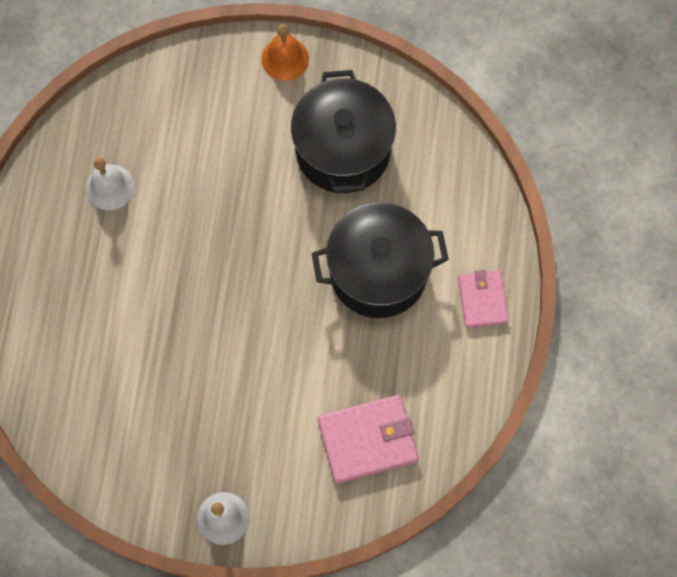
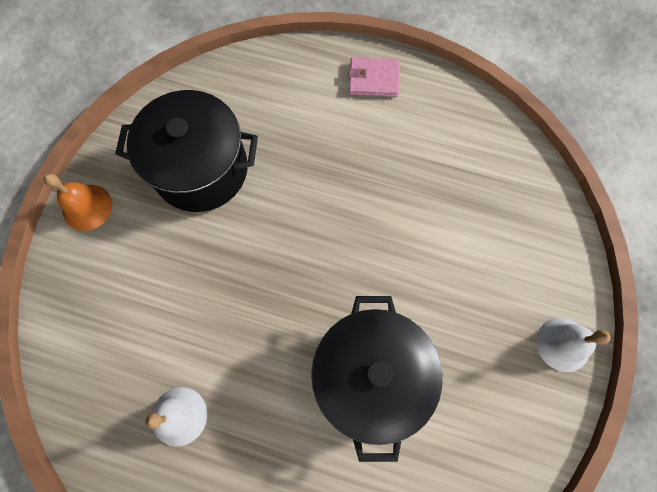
camera: 80 degrees left, 0 degrees up
black pot [311,202,449,318] -> black pot moved to [311,296,443,462]
pink wallet [318,395,419,484] -> none

